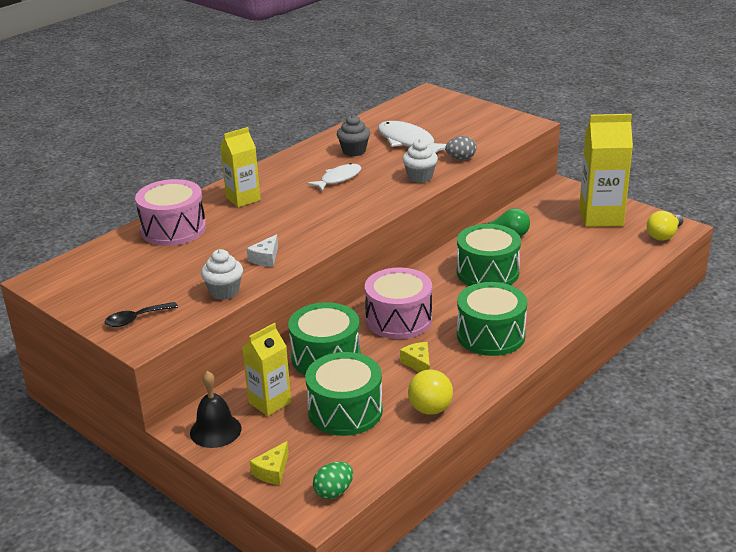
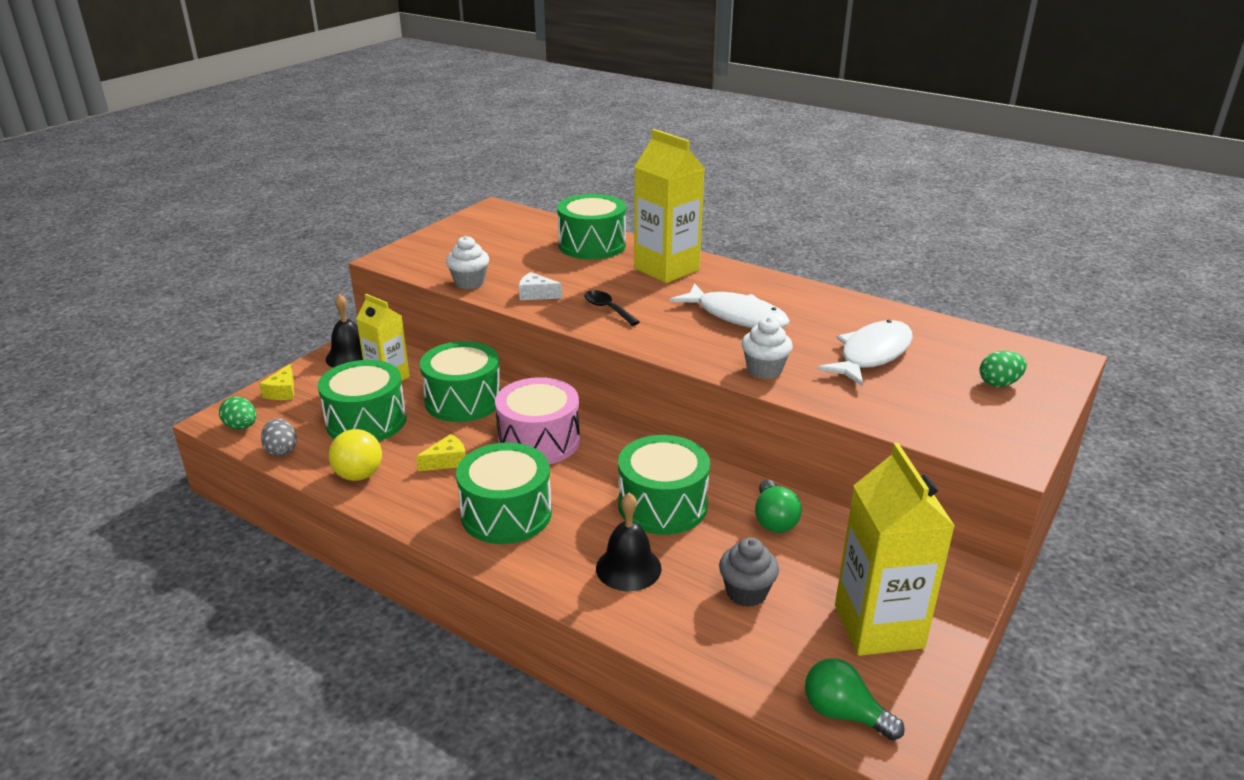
camera: 80 degrees right, 0 degrees up
black spoon [104,302,178,327] -> black spoon moved to [584,290,640,326]
pink drum [135,179,206,246] -> green drum [557,194,626,260]
yellow carton [220,127,261,207] -> yellow carton [634,129,705,283], size x1.59
yellow cheese [250,441,289,485] -> yellow cheese turned 105 degrees counterclockwise [259,364,294,400]
white fish [307,163,361,191] -> white fish [670,283,790,328], size x1.55
grey cupcake [337,115,370,156] -> grey cupcake moved to [719,537,779,607]
grey egg [445,136,477,160] -> grey egg moved to [261,418,297,457]
yellow light bulb [647,211,683,241] -> green light bulb [805,658,905,741]
none -> black bell [596,493,662,591]
none -> green egg [979,351,1027,387]

